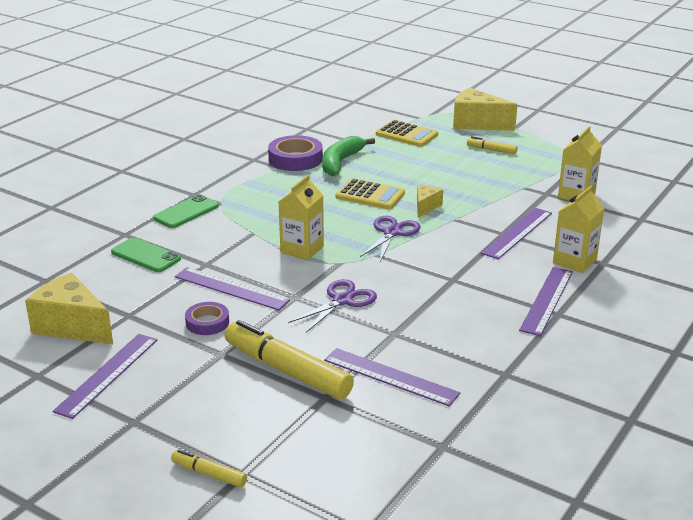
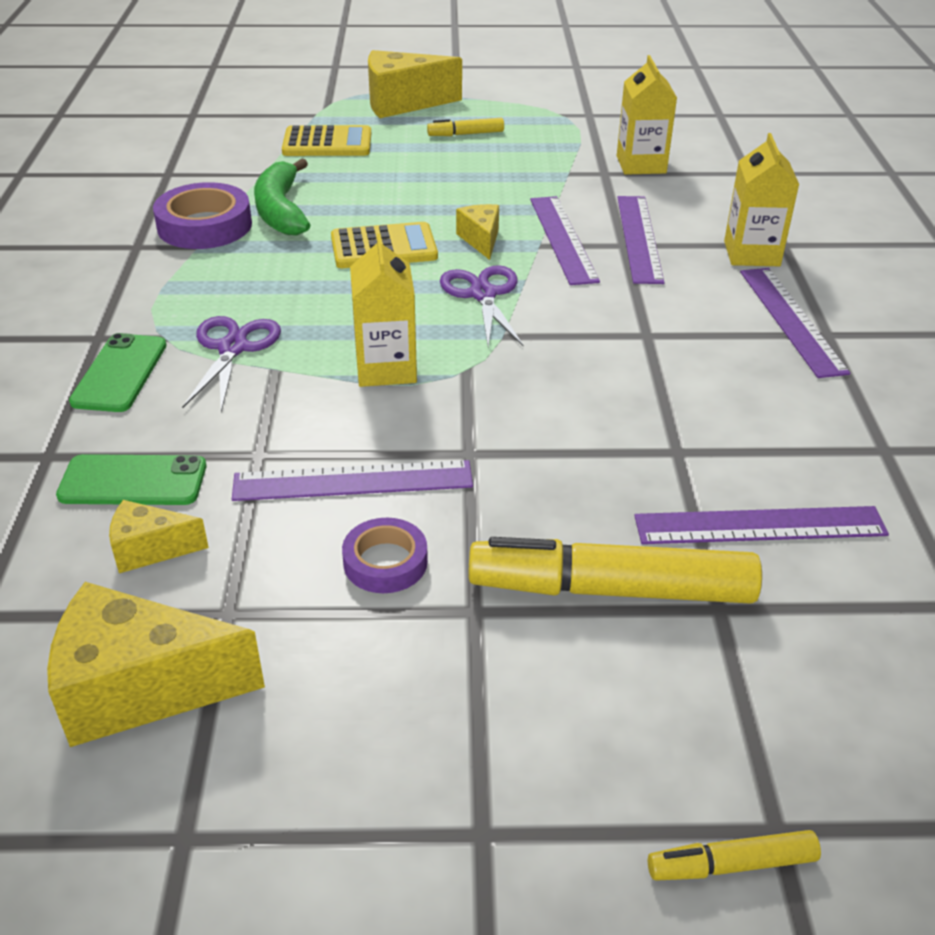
camera: 35 degrees left, 10 degrees up
purple ruler [53,334,157,419] -> purple ruler moved to [530,196,600,285]
purple scissors [288,279,377,333] -> purple scissors moved to [182,316,281,412]
none -> yellow cheese [109,500,209,573]

